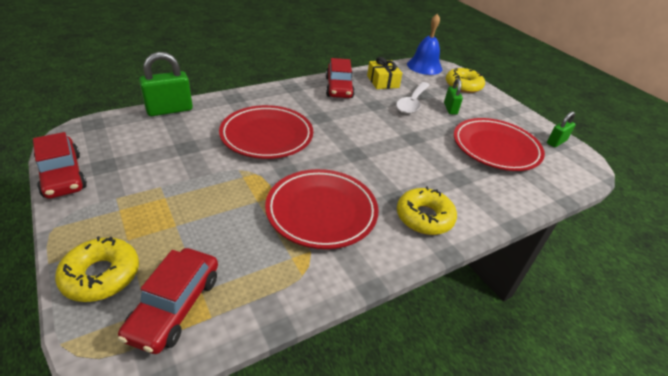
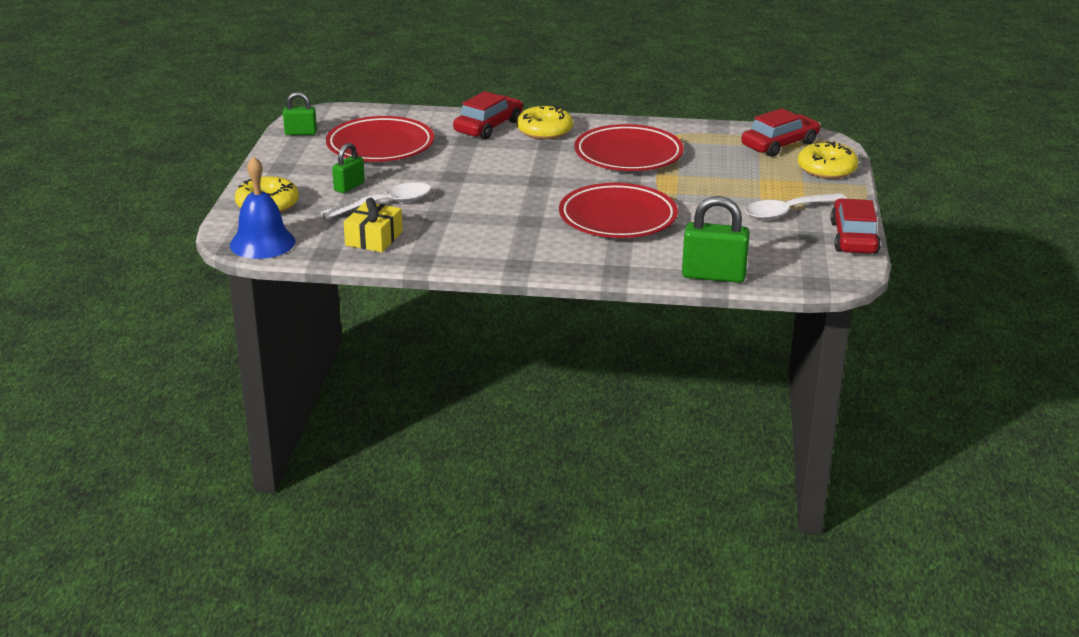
camera: 140 degrees left, 10 degrees down
red car [326,58,355,98] -> red car moved to [453,91,523,139]
none -> white spoon [745,193,847,220]

